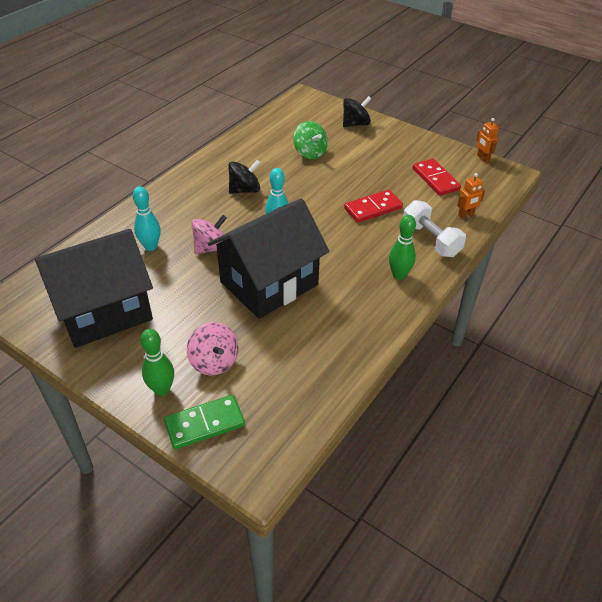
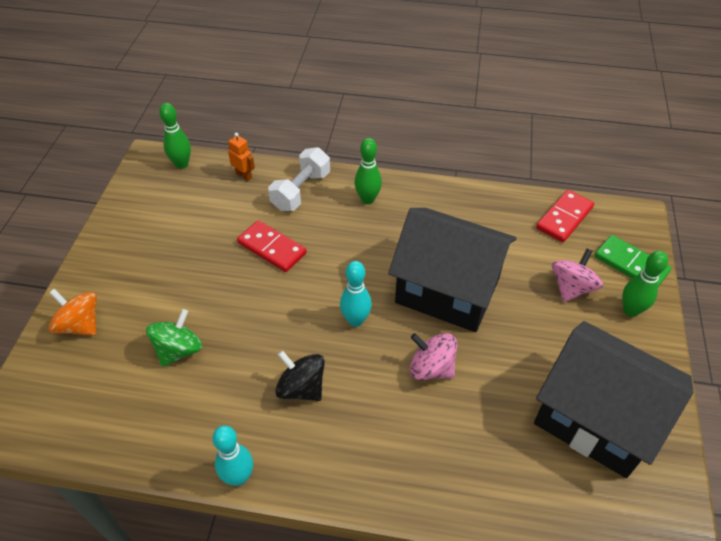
camera: 115 degrees left, 5 degrees up
turquoise bowling pin [133,186,161,251] -> turquoise bowling pin moved to [212,425,253,486]
black spinning top [343,96,372,127] -> orange spinning top [49,289,97,336]
red domino [413,159,461,196] -> red domino moved to [536,190,594,242]
orange robot [477,118,499,162] -> none
none -> green bowling pin [159,103,191,169]

